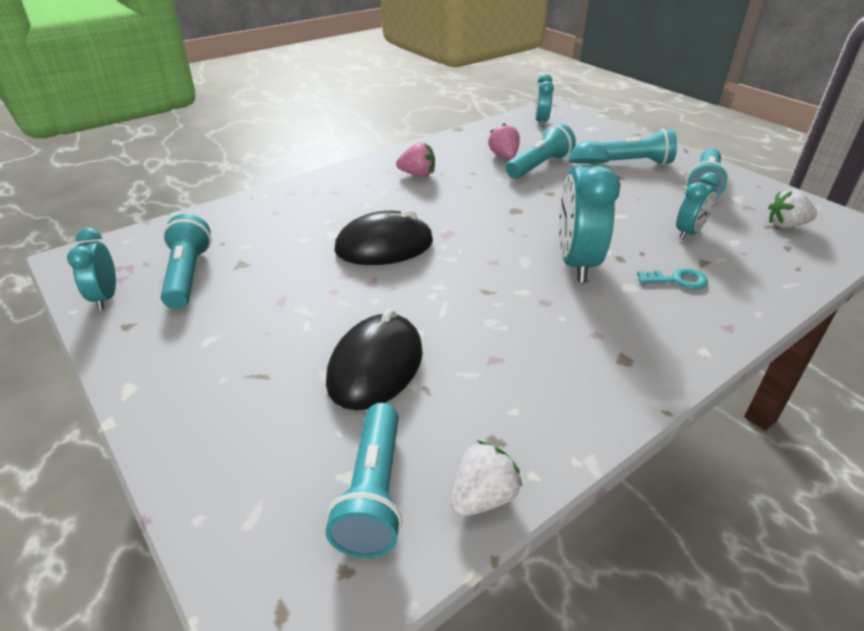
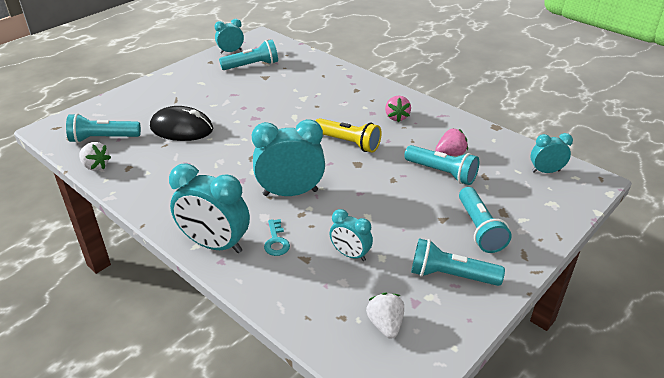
camera: 80 degrees right, 0 degrees up
black mouse [335,209,433,265] -> none
none -> turquoise clock [169,163,250,253]
none -> yellow flashlight [315,118,382,153]

